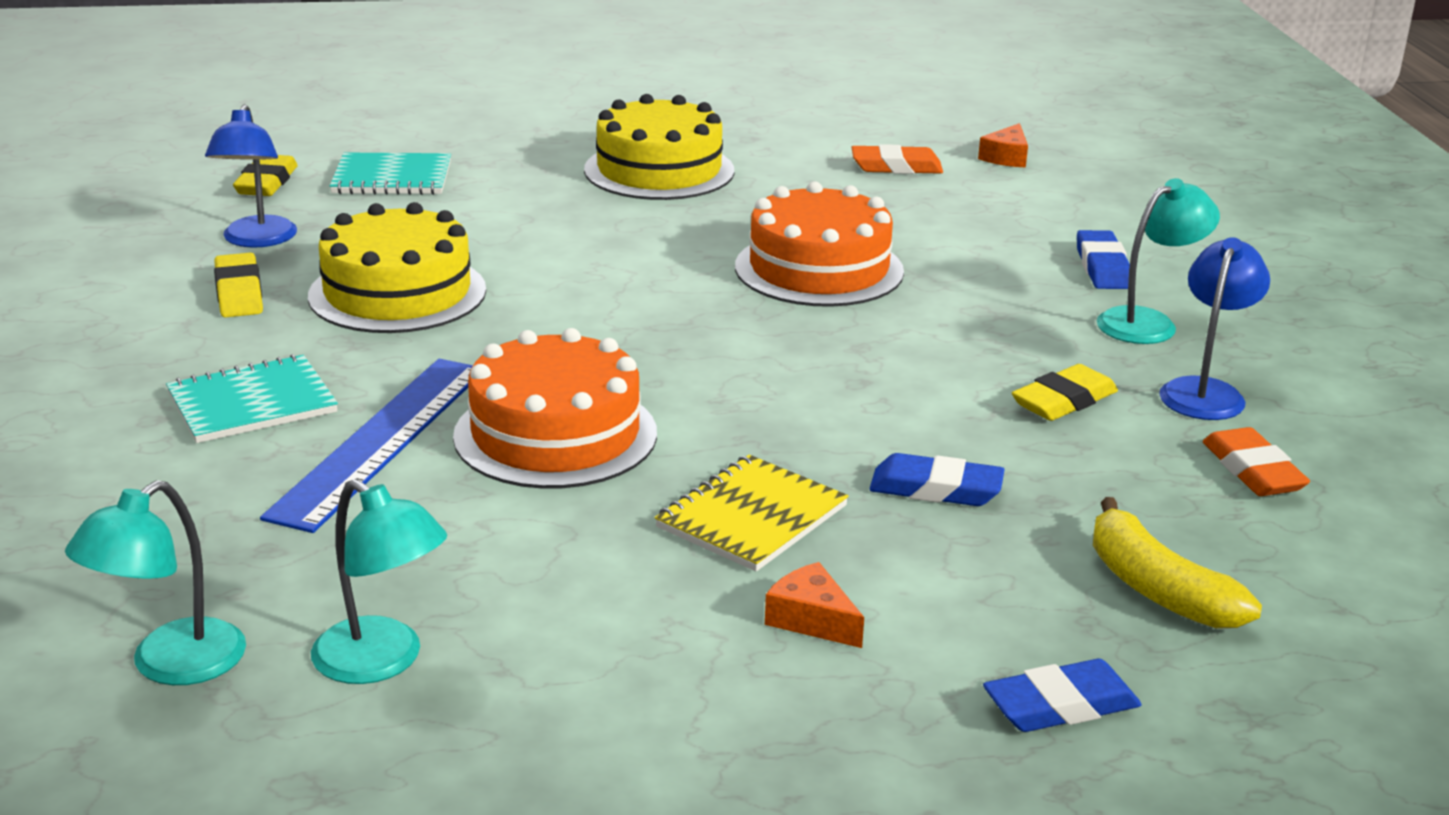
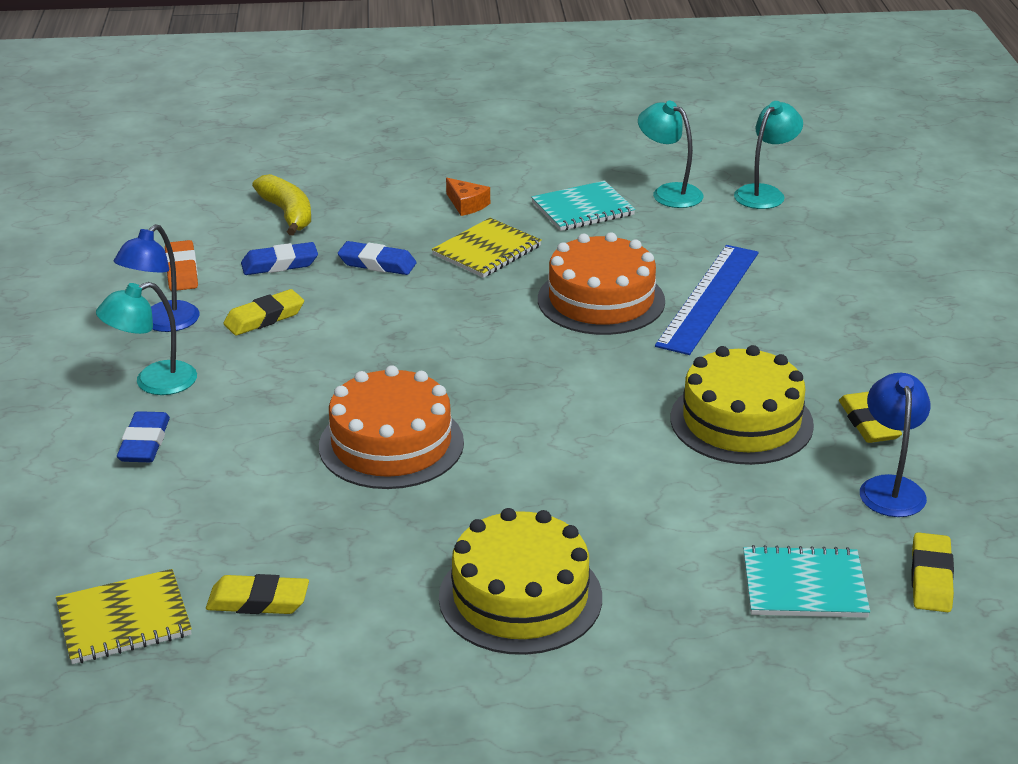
camera: 175 degrees left, 5 degrees up
turquoise notebook [166,354,338,443] -> turquoise notebook moved to [531,181,636,231]
orange eraser [851,144,943,174] -> yellow eraser [206,574,309,614]
orange cheese [978,123,1028,167] -> yellow notebook [56,569,192,664]
blue eraser [983,659,1142,732] -> blue eraser moved to [241,242,318,275]

